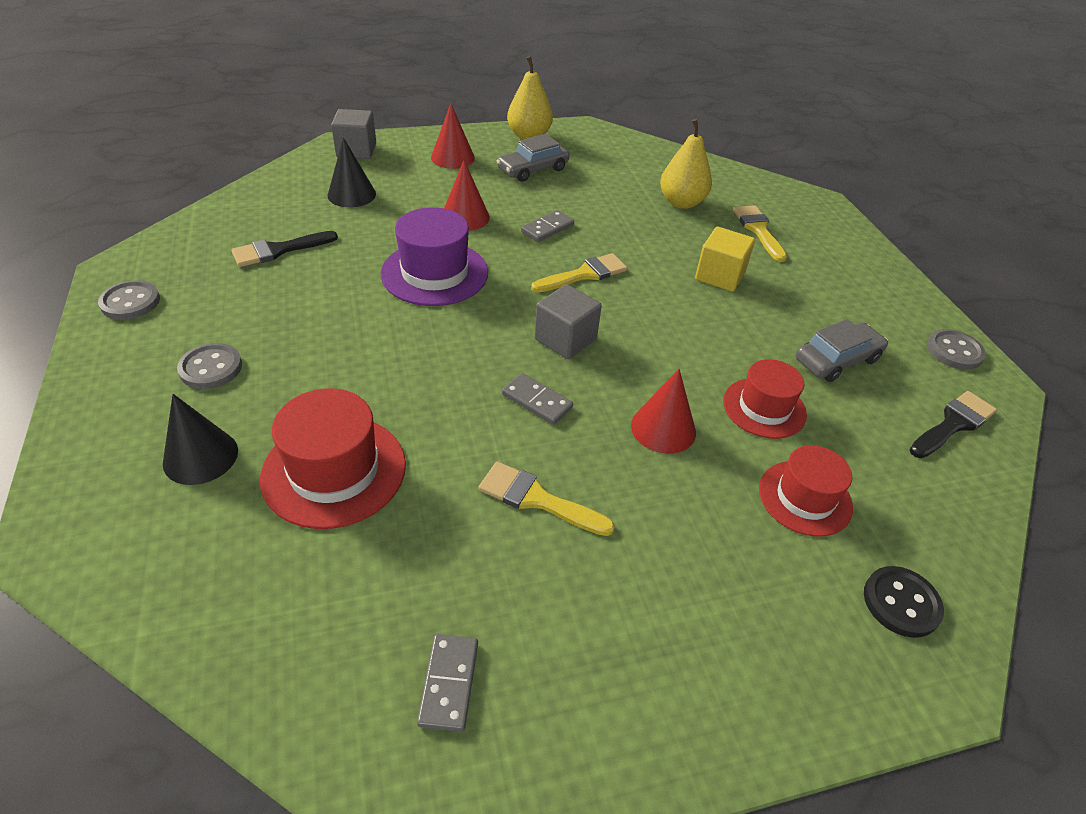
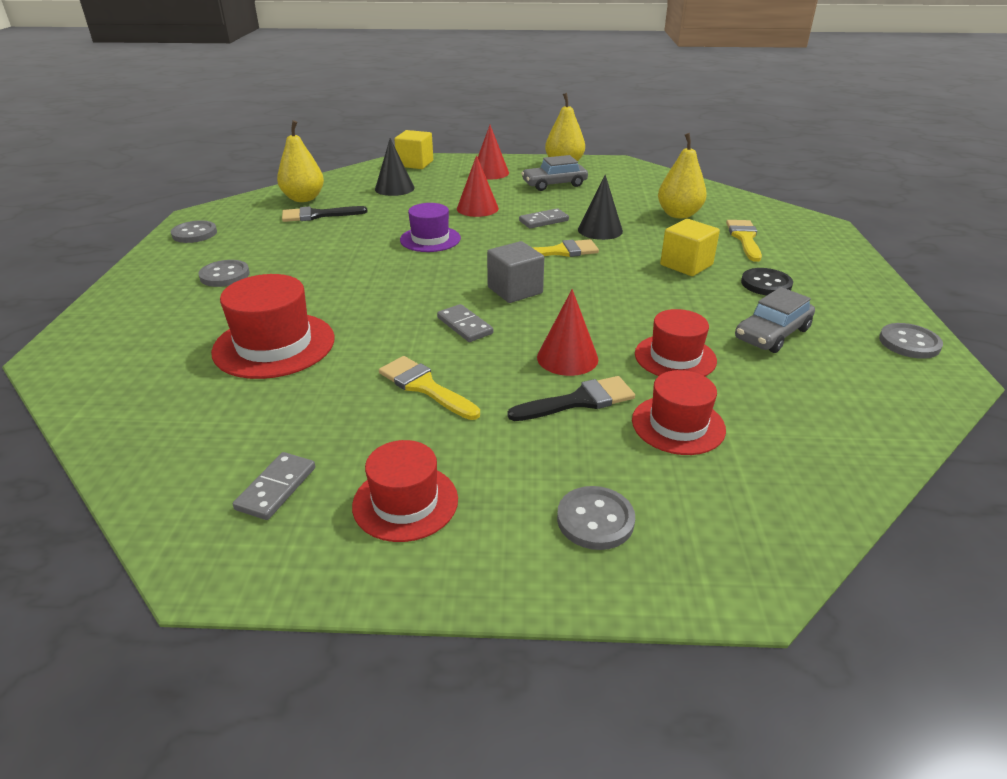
camera: 20 degrees right, 10 degrees down
black cone [163,394,238,485] -> black cone moved to [578,175,623,240]
grey cube [331,109,376,159] -> yellow cube [394,130,433,169]
purple hat [380,207,488,306] -> purple hat [400,203,461,252], size x0.66
grey car [795,319,888,382] -> grey car turned 150 degrees clockwise [735,287,815,353]
black button [864,566,944,638] -> black button moved to [741,268,793,295]
black brush [910,391,997,458] -> black brush moved to [507,376,635,421]
none -> yellow pear [277,120,324,202]
none -> red hat [352,440,458,542]
none -> grey button [557,486,635,550]

